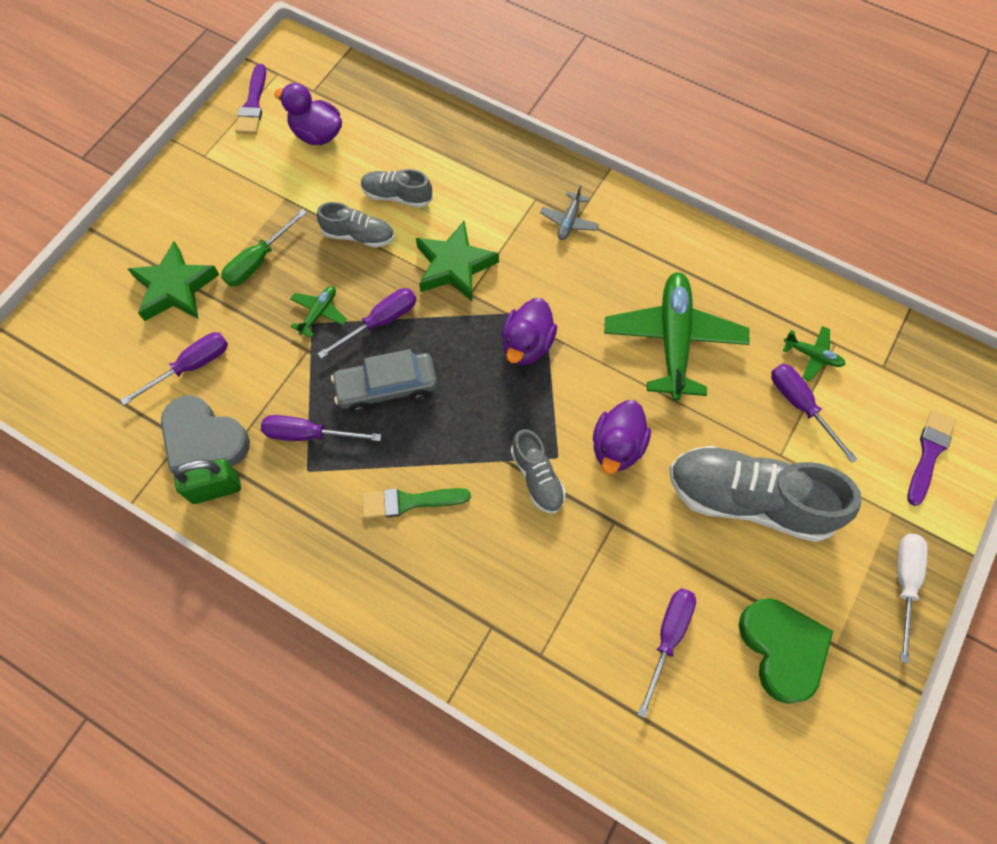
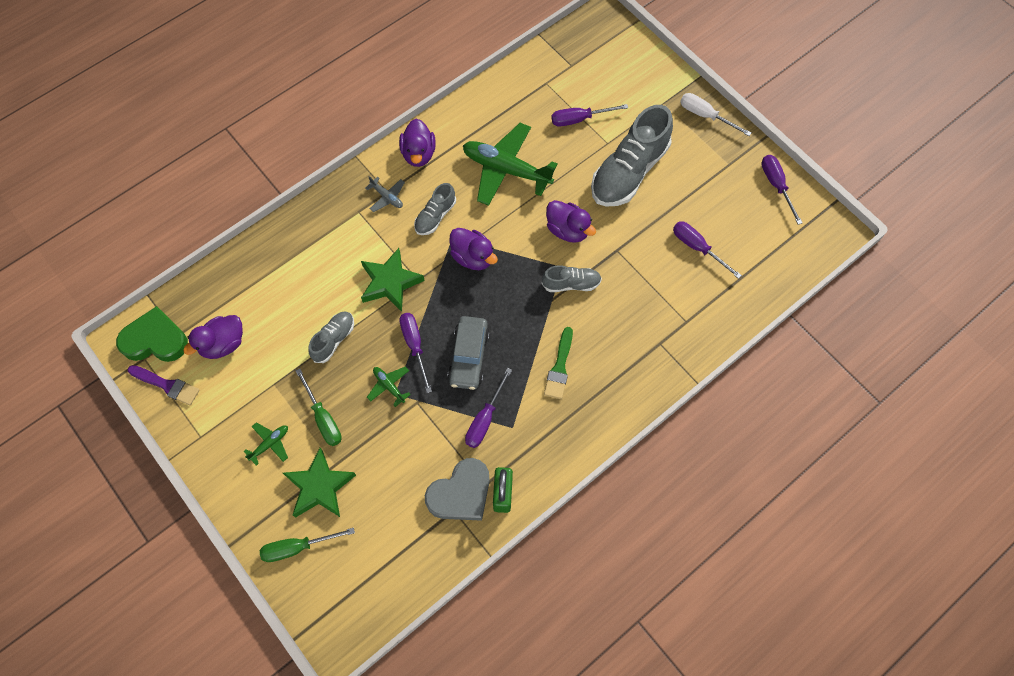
camera: 70 degrees left, 0 degrees up
purple screwdriver [120,332,228,405] -> purple screwdriver moved to [761,155,802,225]
grey shoe [361,169,433,208] -> grey shoe moved to [414,183,456,235]
green heart [739,598,833,704] -> green heart moved to [116,306,188,362]
green plane [783,326,846,381] -> green plane moved to [244,422,288,466]
purple brush [907,410,956,506] -> none
none -> green screwdriver [260,528,355,562]
none -> purple duck [399,119,436,167]

